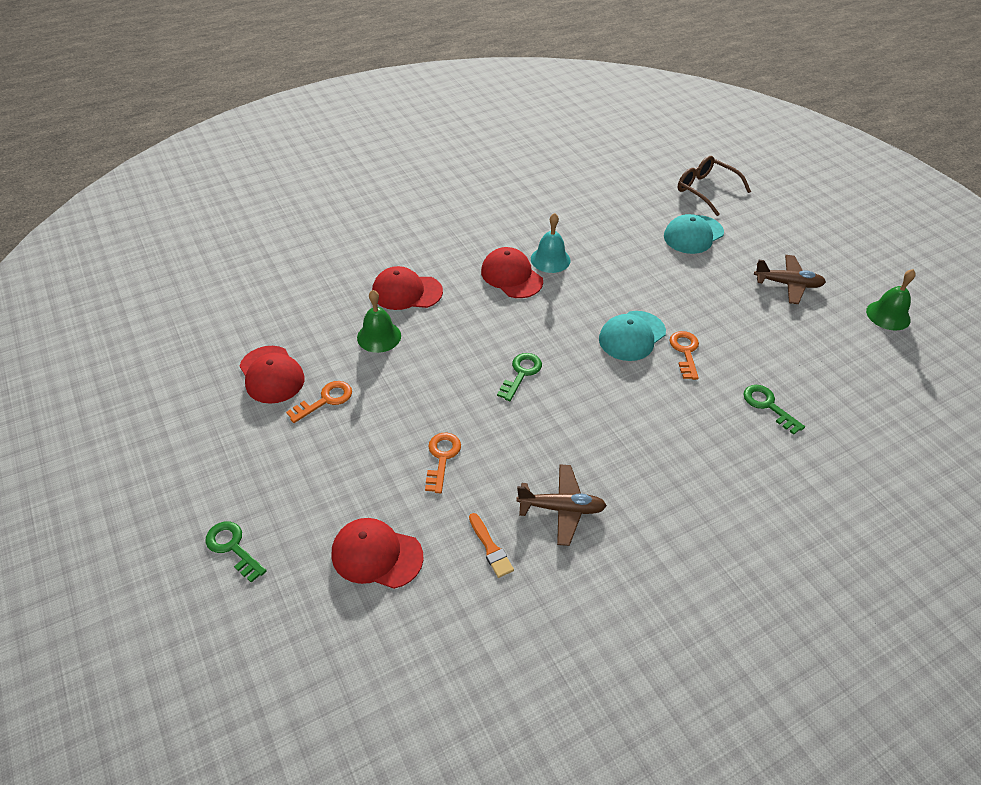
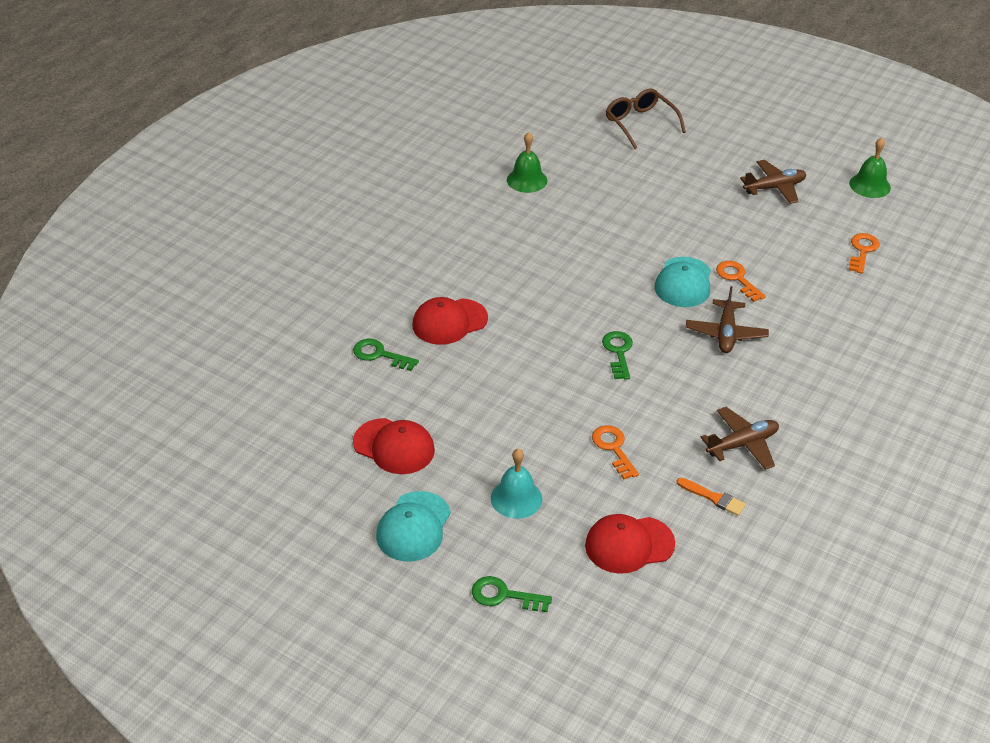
camera: 30 degrees left, 5 degrees down
orange key [286,381,352,423] -> orange key moved to [849,233,880,274]
green bell [357,290,401,353] -> green bell moved to [507,132,547,193]
red cap [481,247,543,298] -> none
turquoise bell [531,213,570,273] -> turquoise bell moved to [491,448,542,519]
turquoise cap [664,214,724,254] -> turquoise cap moved to [376,491,451,562]
brown glasses [678,156,751,216] -> brown glasses turned 45 degrees clockwise [606,88,686,149]
green key [743,385,805,435] -> green key moved to [353,339,419,371]
none -> brown plane [686,286,769,353]

